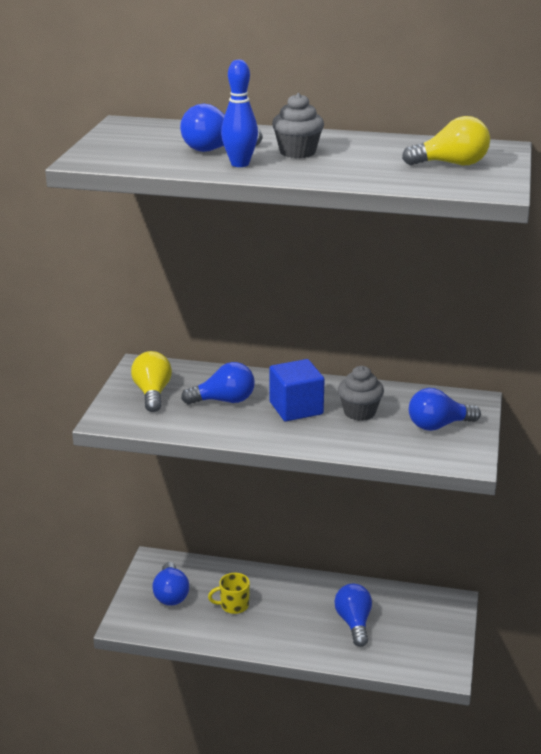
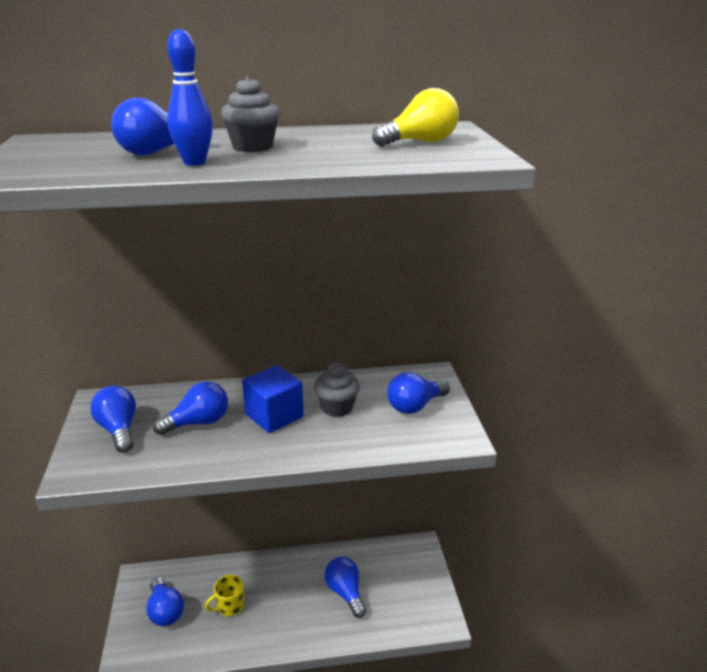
camera: 20 degrees left, 0 degrees up
yellow light bulb [131,351,172,412] -> blue light bulb [90,386,136,453]

